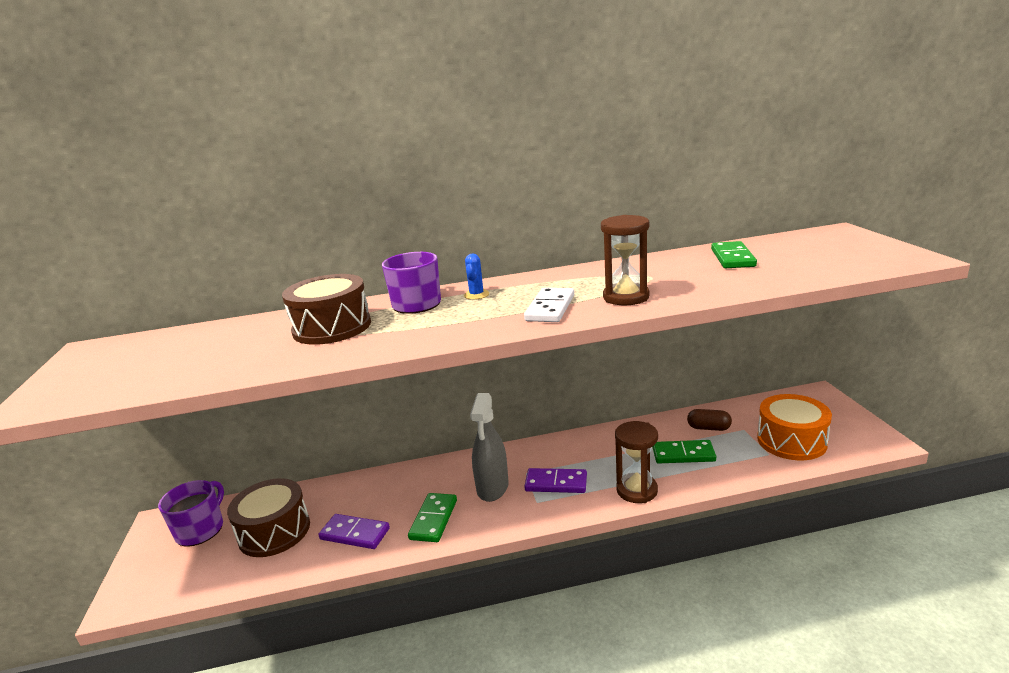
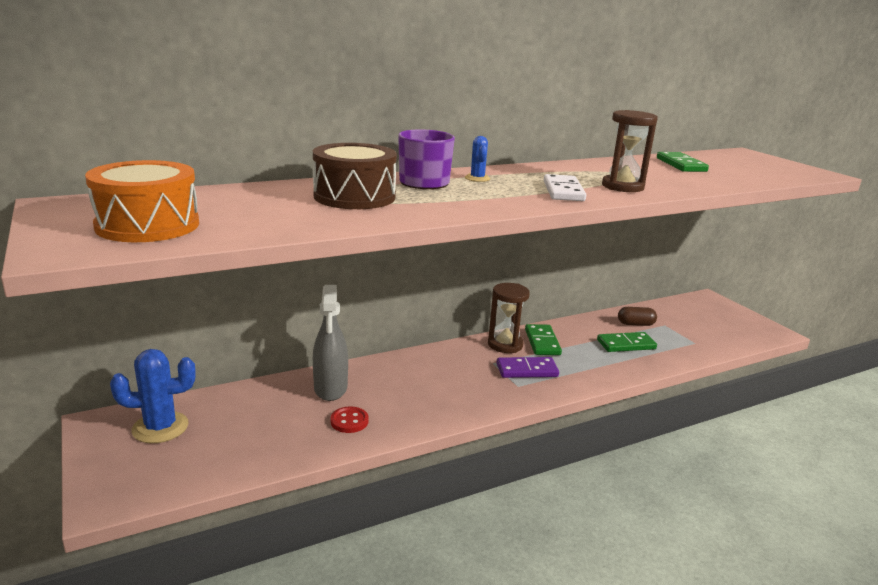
camera: 20 degrees left, 0 degrees up
purple mug [158,480,224,547] -> blue cactus [110,349,196,443]
brown drum [227,478,310,557] -> none
purple domino [319,514,390,549] -> red button [331,406,369,433]
green domino [408,493,457,542] -> green domino moved to [525,324,562,355]
grey spray bottle [470,393,509,502] -> grey spray bottle moved to [313,285,348,401]
brown hourglass [615,421,658,503] -> brown hourglass moved to [488,283,530,353]
orange drum [757,394,832,460] -> orange drum moved to [85,160,199,242]

